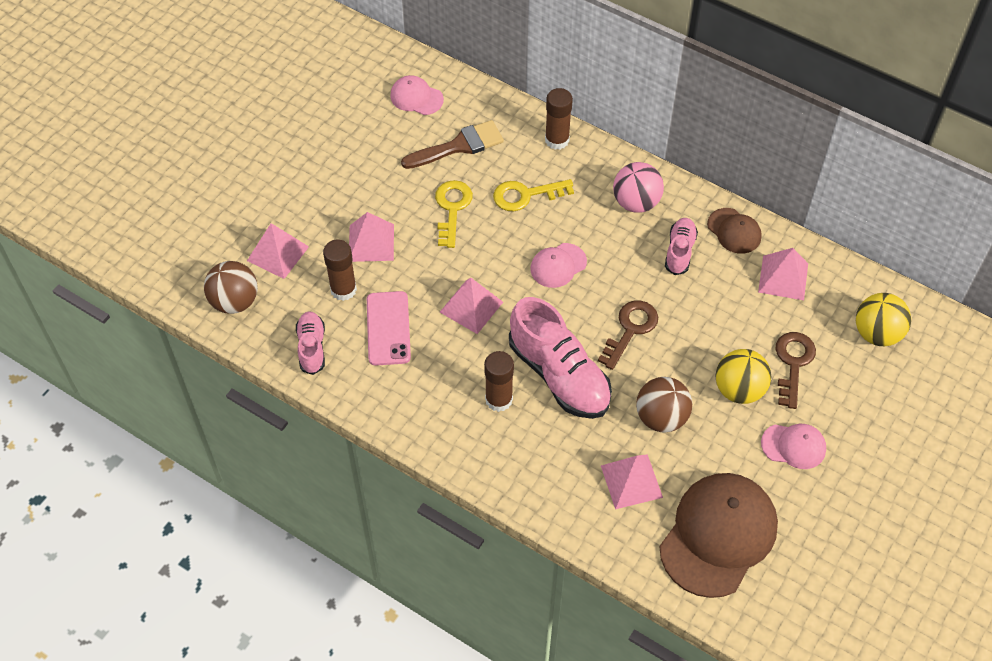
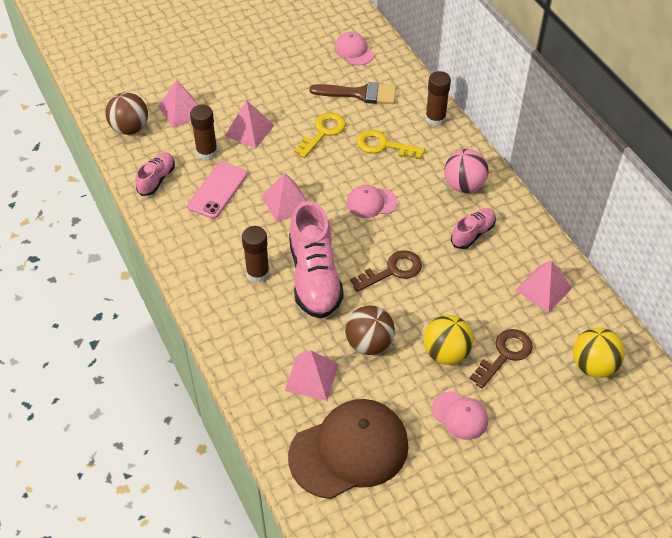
camera: 30 degrees right, 5 degrees down
brown cap [707,208,762,254] -> none

